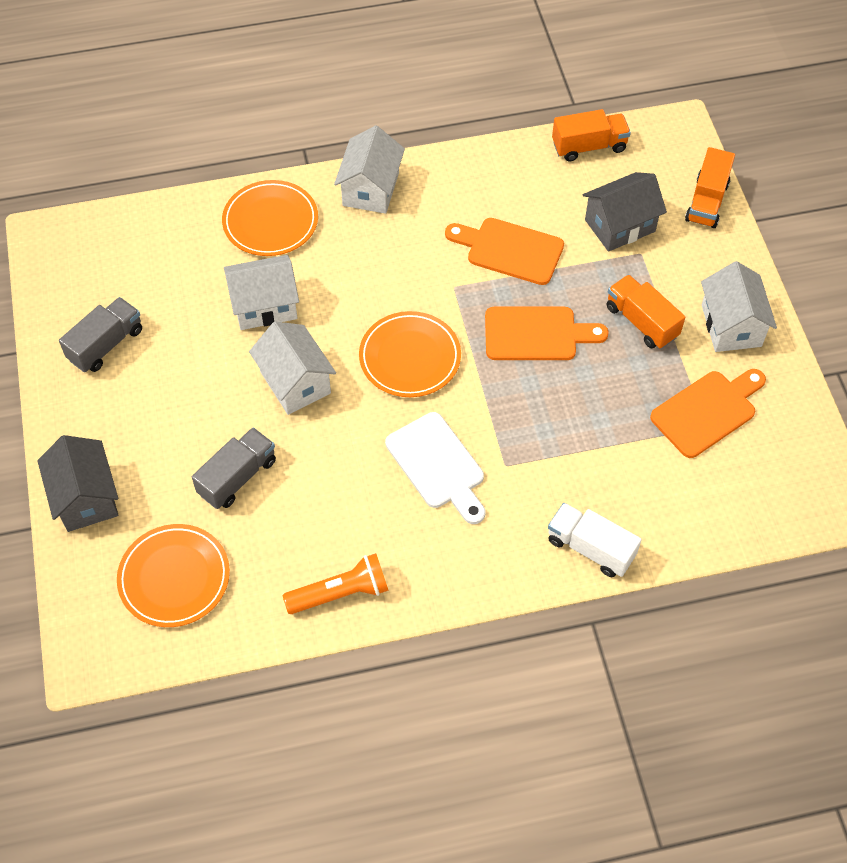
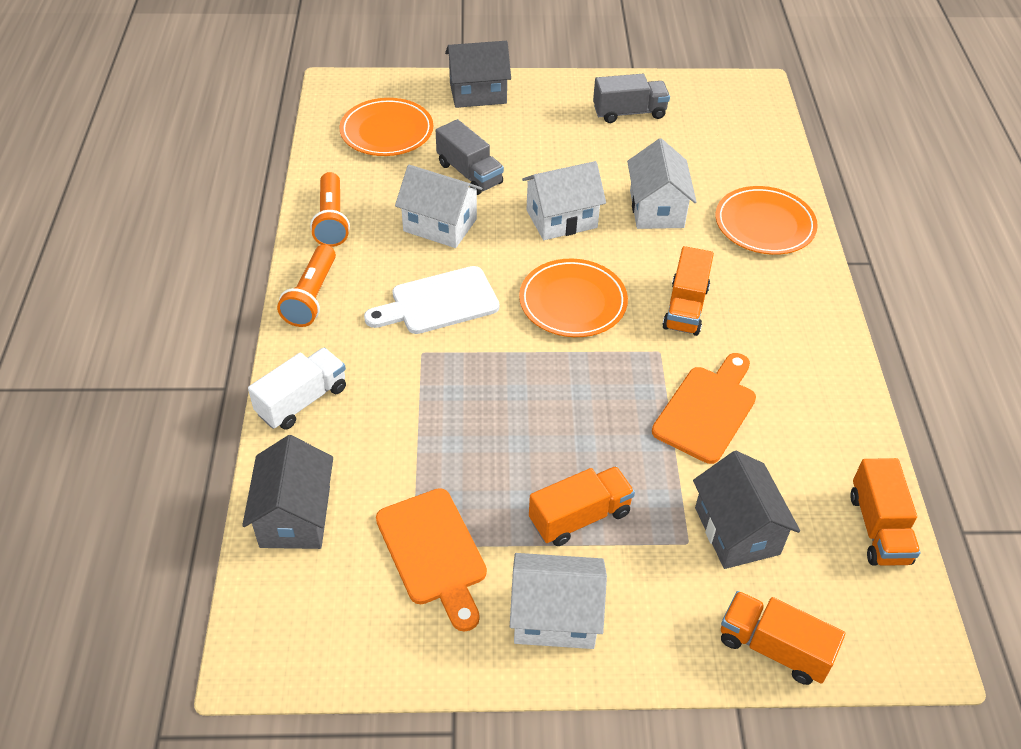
camera: 100 degrees right, 10 degrees down
grey truck [59,297,142,372] -> grey truck turned 60 degrees counterclockwise [593,74,670,123]
white house [334,125,405,214] -> white house moved to [395,165,482,248]
orange cutting board [485,307,609,360] -> none
none -> grey house [242,435,333,549]
none -> orange flashlight [277,244,336,327]
none -> orange truck [663,246,714,336]

